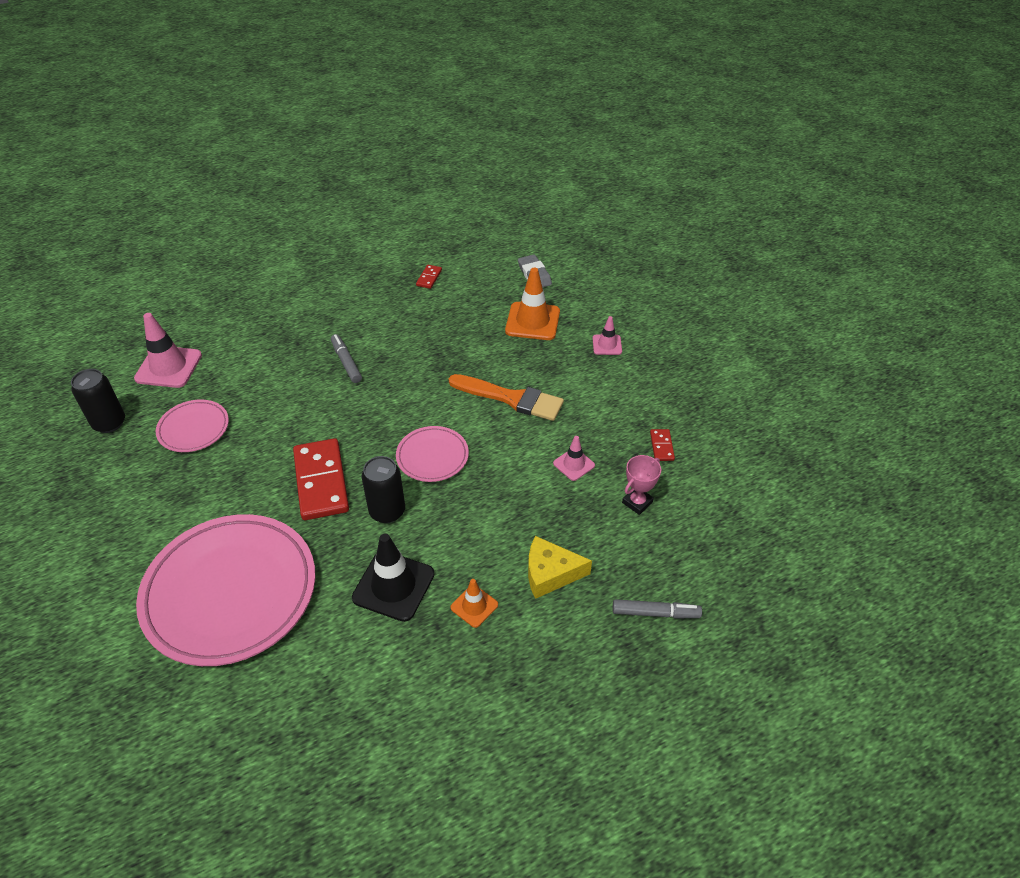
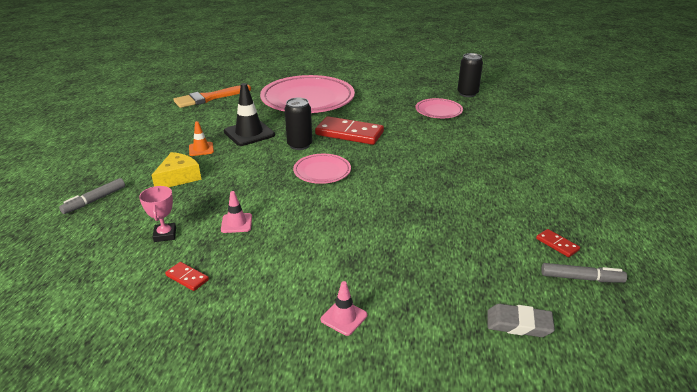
camera: 125 degrees right, 15 degrees down
pink traffic cone [134,313,202,388] -> none
grey marker [331,334,362,383] -> grey marker moved to [541,263,627,283]
orange brush [449,374,564,421] -> orange brush moved to [174,85,251,108]
orange traffic cone [505,268,560,340] -> none

